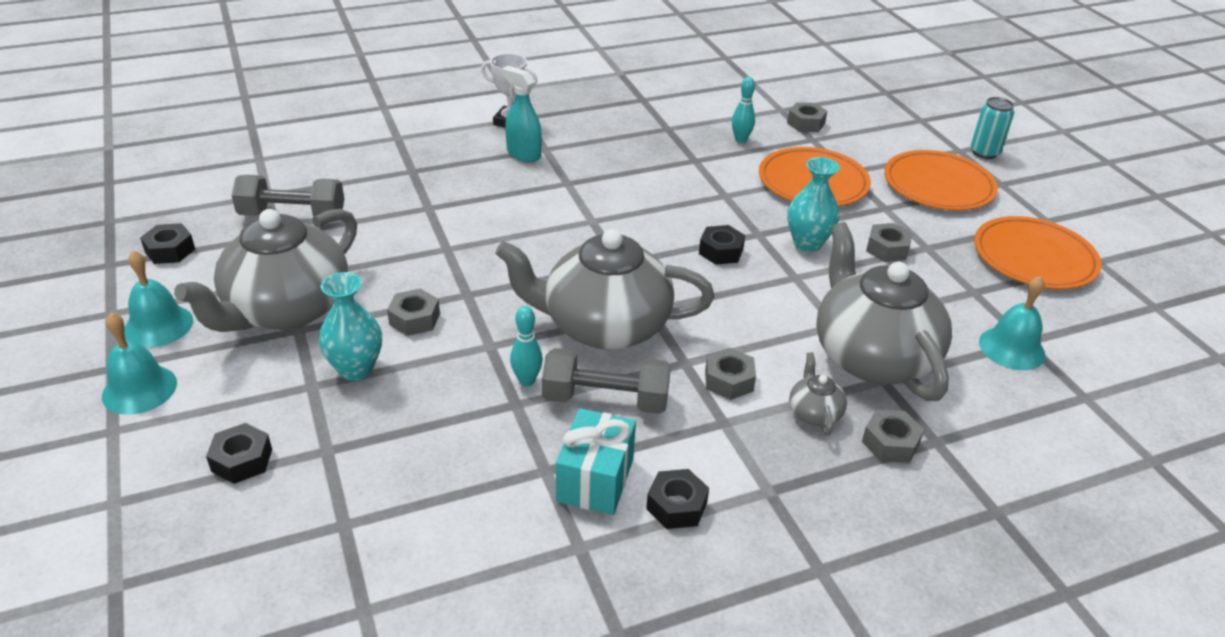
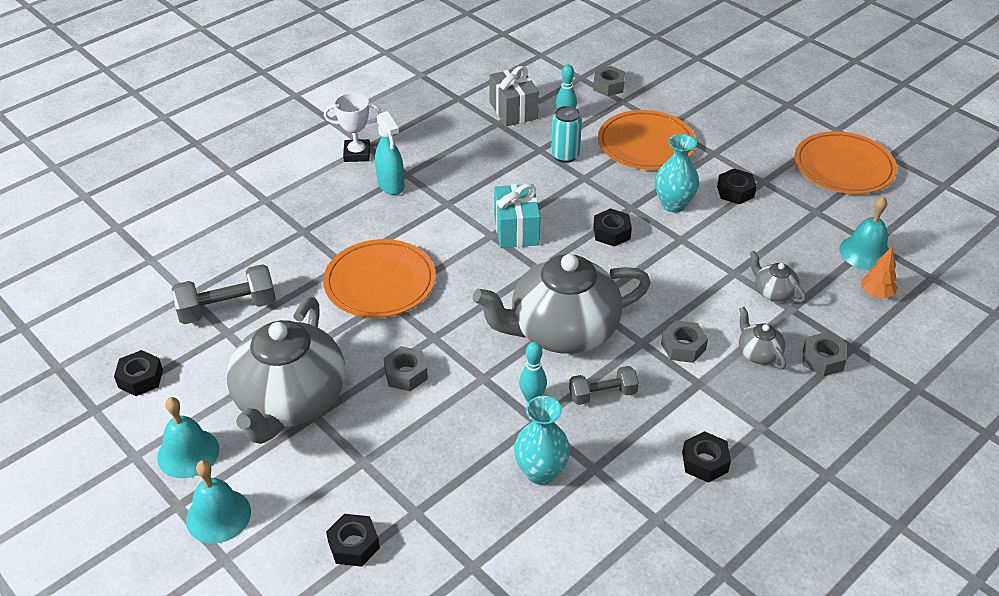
camera: 20 degrees left, 5 degrees up
turquoise vase [319,272,382,381] -> turquoise vase moved to [514,396,570,485]
turquoise spray bottle [501,66,542,162] -> turquoise spray bottle turned 135 degrees counterclockwise [375,111,404,195]
grey dumbbell [542,348,671,414] -> grey dumbbell [569,366,639,405], size x0.63
turquoise gift [556,408,636,515] -> turquoise gift moved to [494,184,540,248]
grey teapot [816,222,952,401] -> grey teapot [750,251,806,303], size x0.41
grey nut [866,223,913,262] -> black nut [717,169,757,204]
orange plate [884,150,998,210] -> orange plate moved to [323,239,436,318]
turquoise can [971,97,1014,159] -> turquoise can moved to [551,106,582,163]
none -> grey gift [489,66,539,126]
none -> orange tree [861,247,898,298]

